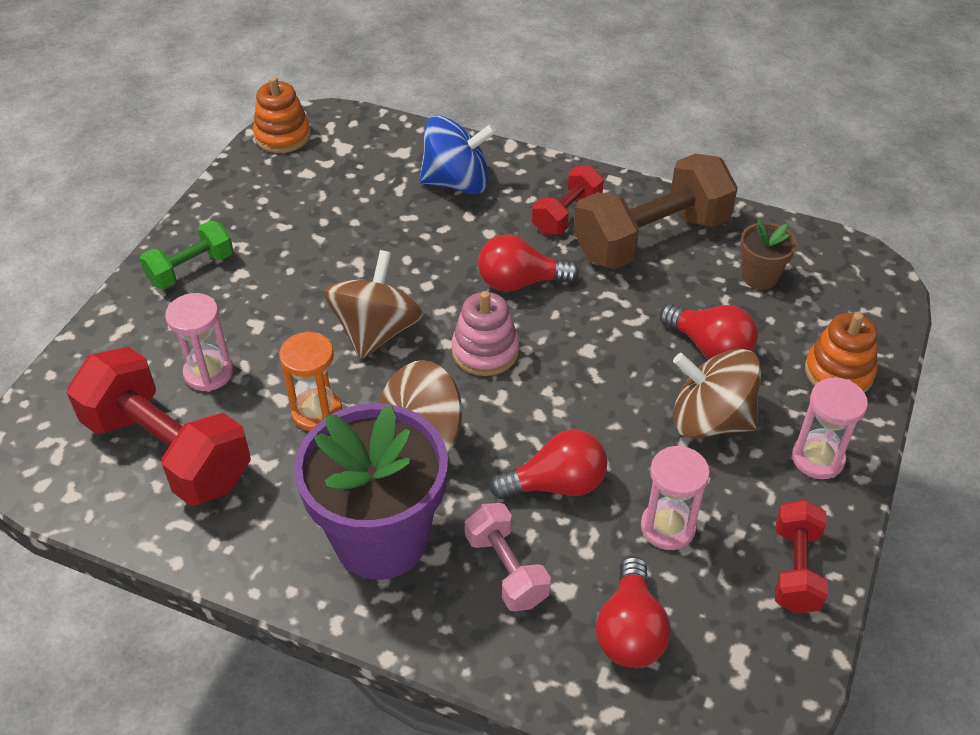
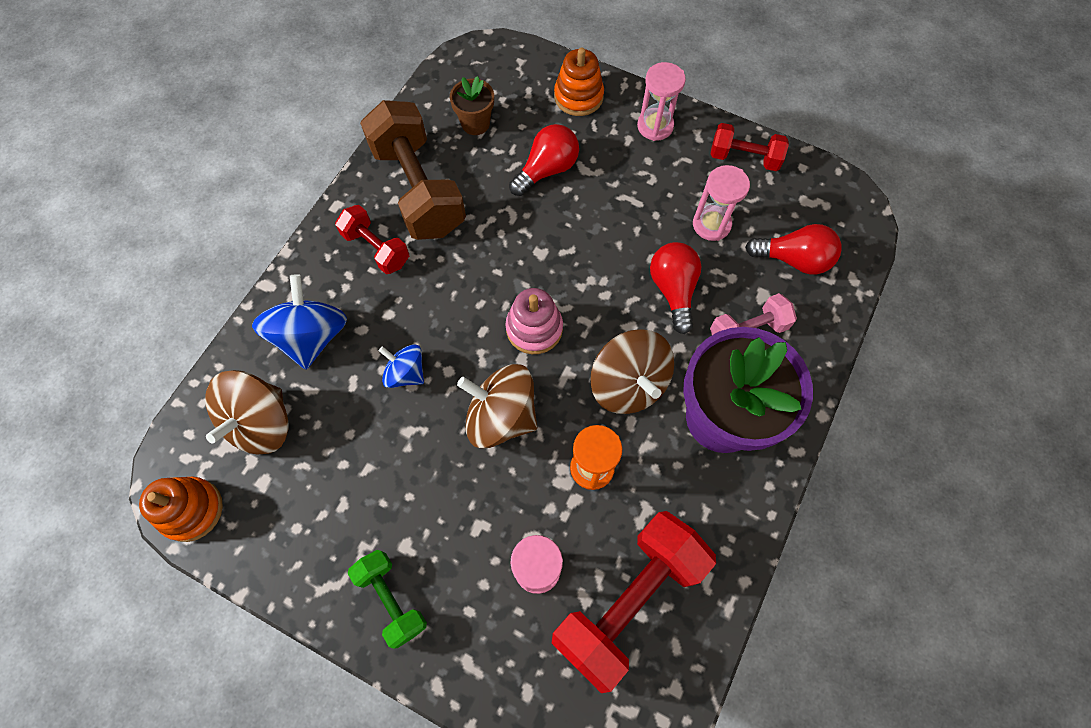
camera: 85 degrees left, 20 degrees up
red light bulb [478,234,579,292] -> none
brown spinning top [673,349,762,438] -> brown spinning top moved to [205,370,289,455]
none -> blue spinning top [379,344,424,388]

